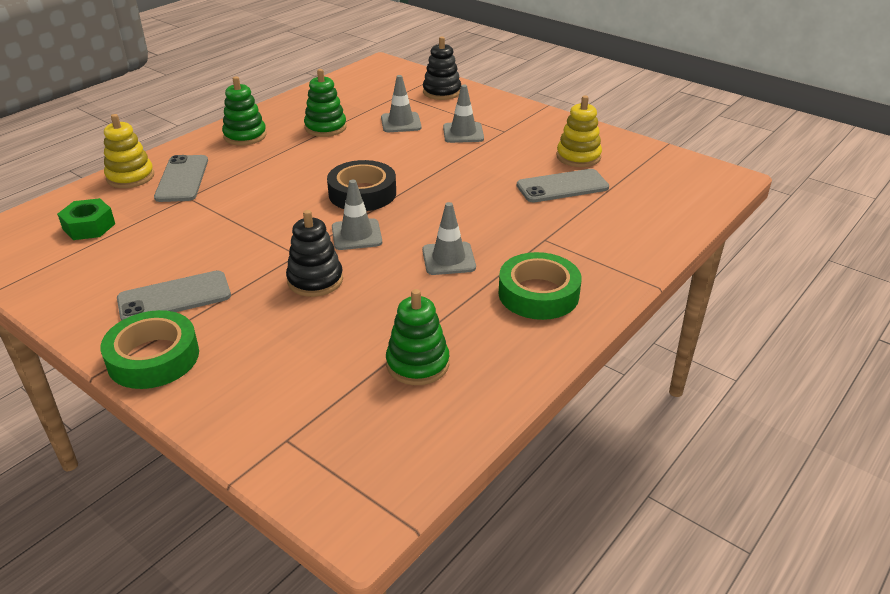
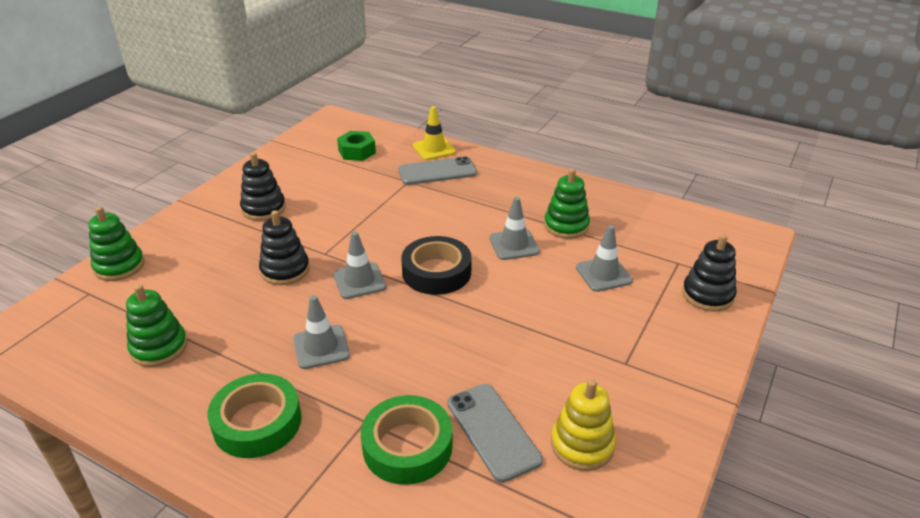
camera: 80 degrees right, 0 degrees up
green tape [101,310,199,389] -> green tape moved to [361,395,452,485]
yellow stacking toy [104,114,154,188] -> yellow traffic cone [413,106,456,160]
grey phone [117,270,231,321] -> black stacking toy [240,152,286,221]
green stacking toy [222,76,267,145] -> green stacking toy moved to [88,207,145,281]
grey traffic cone [443,84,484,143] -> grey traffic cone moved to [489,197,540,260]

